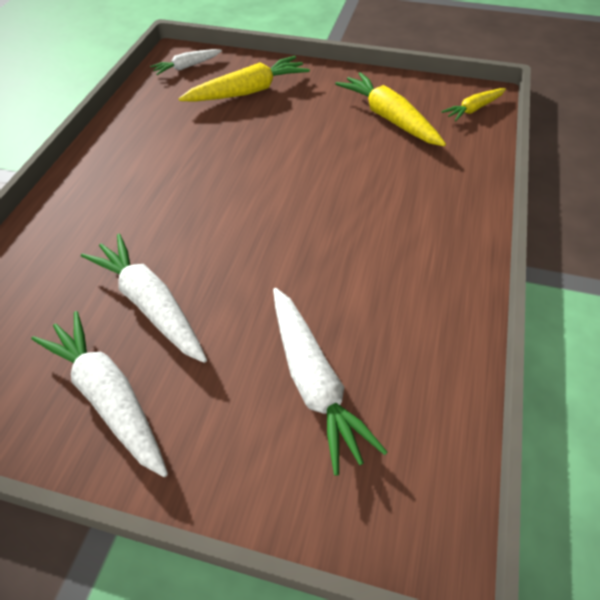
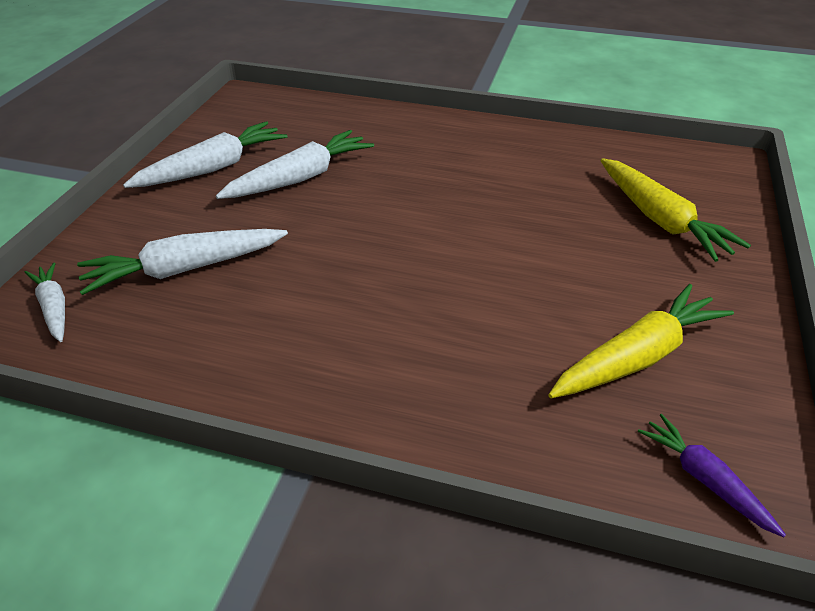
camera: 90 degrees right, 10 degrees down
white carrot [150,49,222,75] -> white carrot moved to [25,262,65,342]
yellow carrot [441,88,506,121] -> purple carrot [638,414,786,537]

